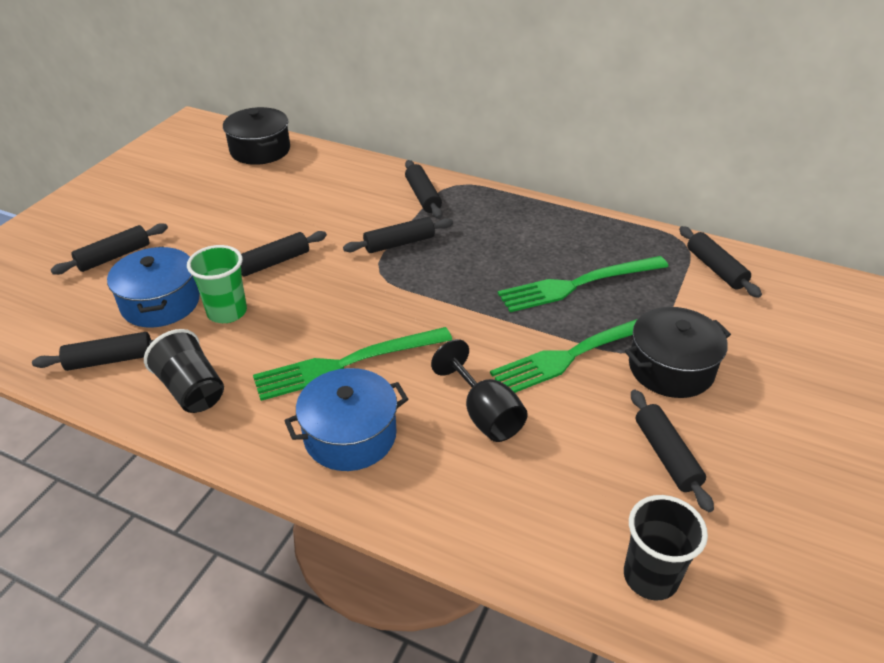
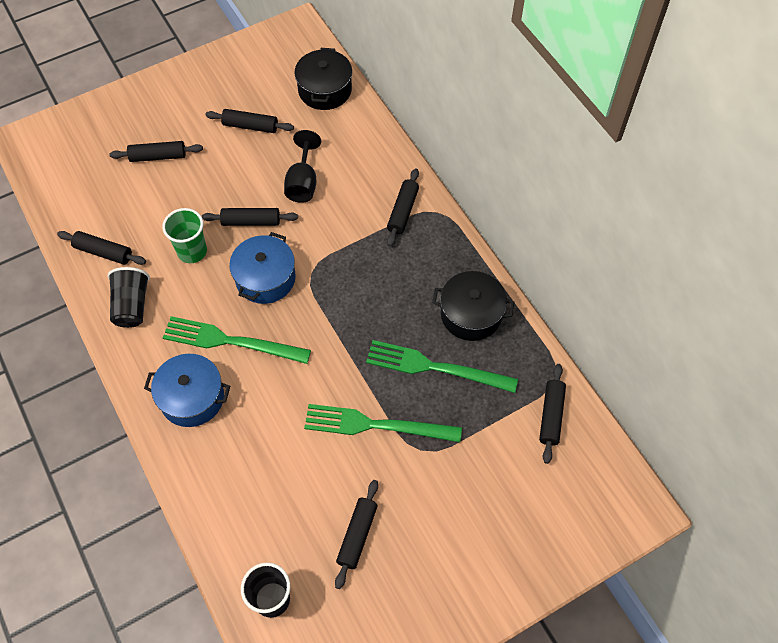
camera: 35 degrees right, 20 degrees up
blue pot [107,246,200,328] -> blue pot moved to [229,232,296,304]
black rolling pin [343,217,453,253] -> black rolling pin moved to [205,109,294,133]
black goblet [431,339,528,442] -> black goblet moved to [284,130,321,203]
black pot [625,307,731,398] -> black pot moved to [432,271,514,341]

